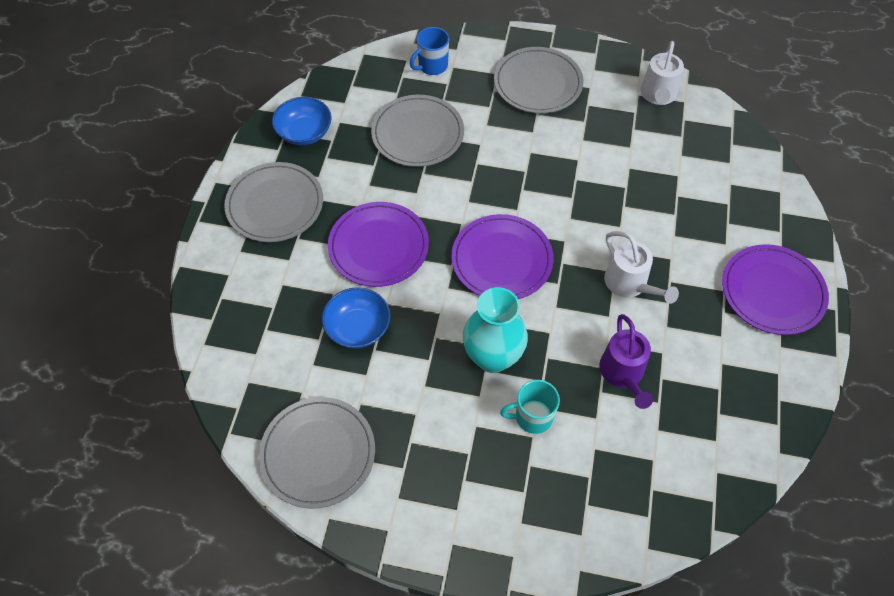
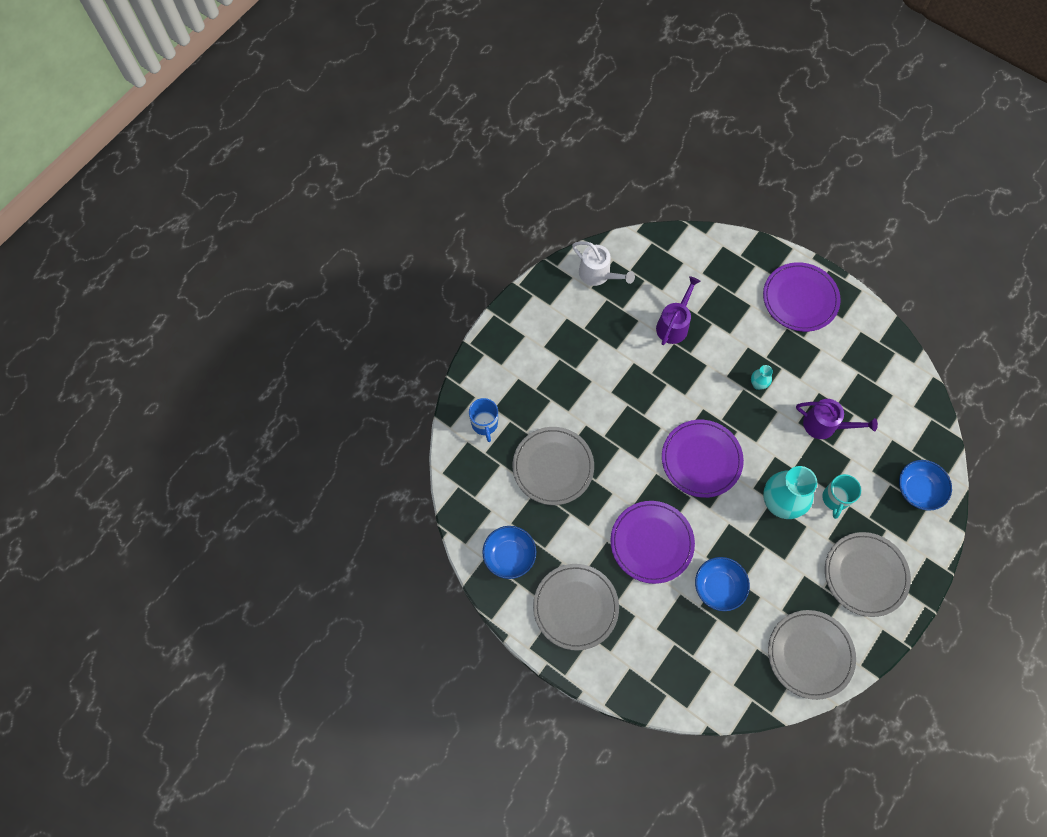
camera: 65 degrees left, 10 degrees up
grey plate [494,47,584,114] -> grey plate moved to [825,532,911,617]
white watering can [604,231,679,304] -> turquoise vase [751,365,773,390]
none -> purple watering can [656,276,701,345]
none -> blue bowl [899,460,952,511]

